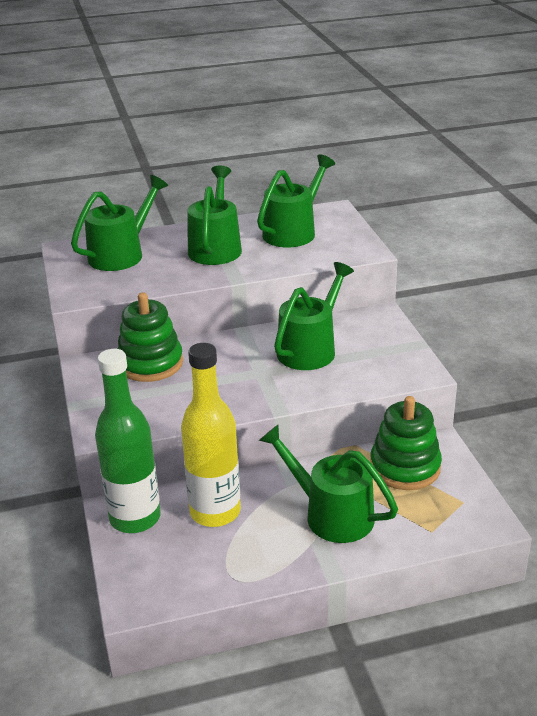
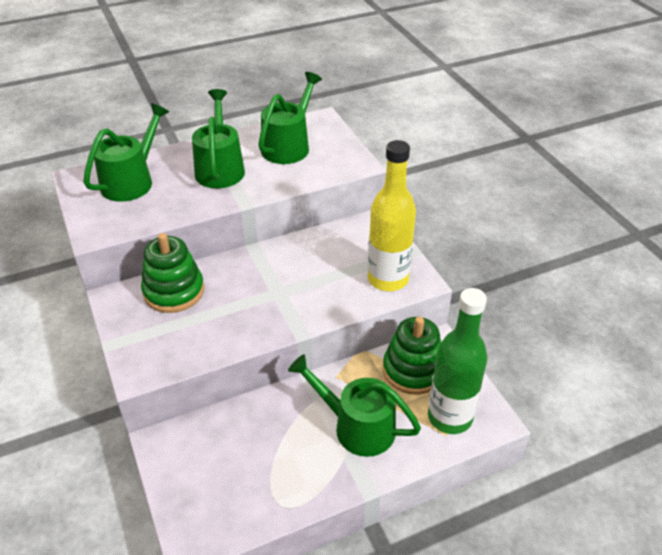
camera: 10 degrees left, 10 degrees up
green bottle [95,349,161,533] -> green bottle moved to [428,288,487,434]
yellow bottle [181,343,241,527] -> yellow bottle moved to [368,140,416,291]
green watering can [274,262,354,370] -> none

